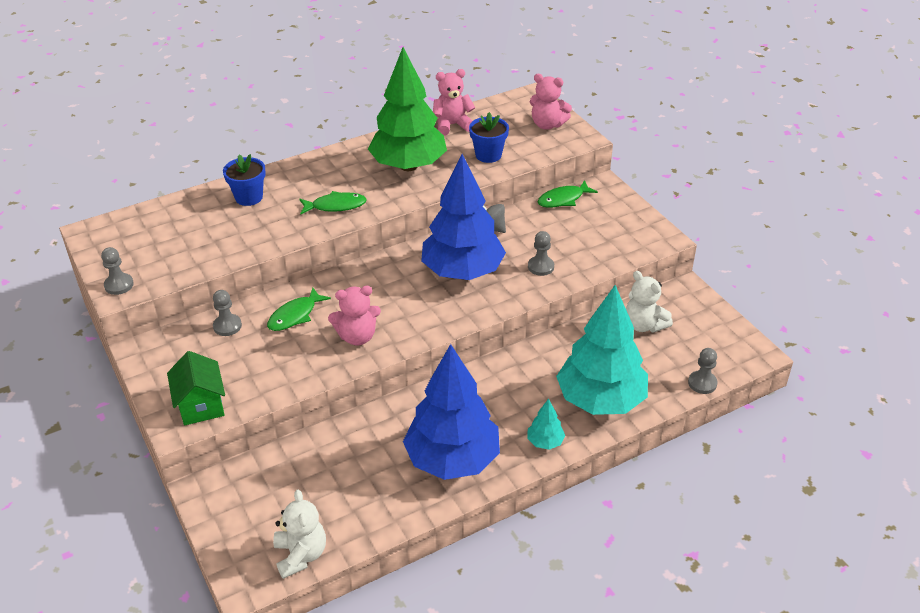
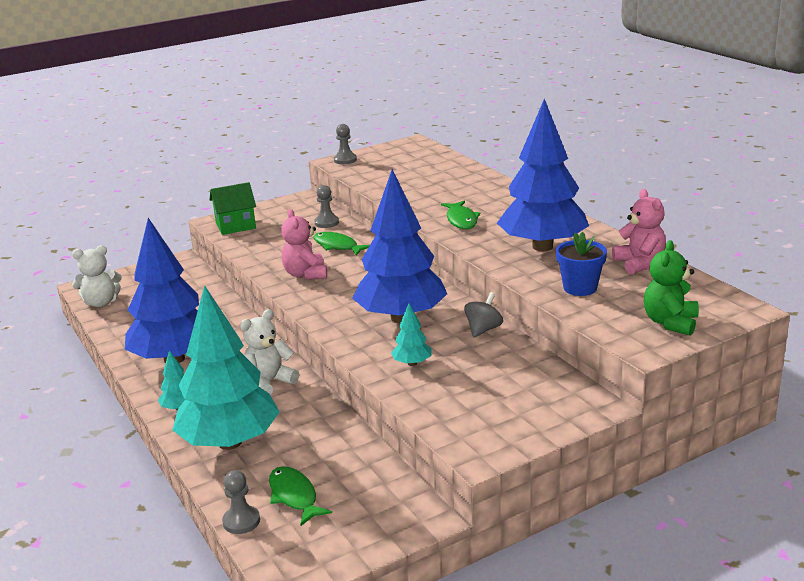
camera: 90 degrees right, 15 degrees down
blue flower pot [223,154,266,206] -> none
green tree [368,47,447,171] -> blue tree [497,99,589,251]
grey pawn [528,231,554,276] -> turquoise tree [391,303,432,366]
pink teddy bear [530,74,572,130] -> green teddy bear [644,240,699,336]
green fish [538,180,598,208] -> green fish moved to [269,466,332,526]
white teddy bear [626,271,673,333] -> white teddy bear moved to [240,309,299,395]

